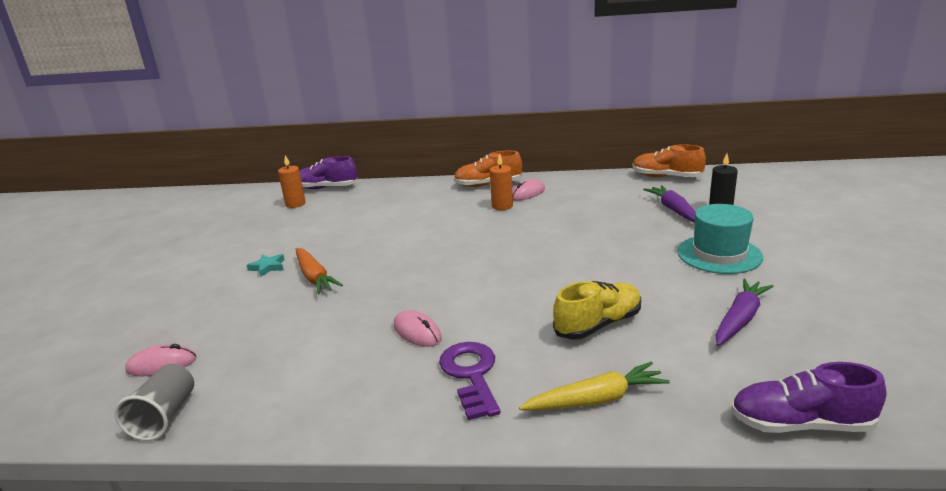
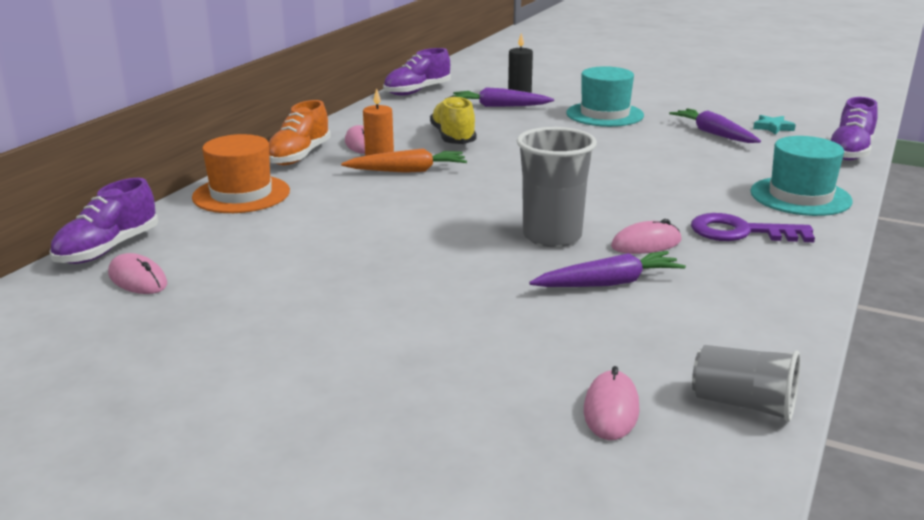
camera: 70 degrees left, 0 degrees up
turquoise star [247,254,285,277] -> turquoise star moved to [753,115,796,135]
orange candle [278,155,306,208] -> pink mouse [108,253,167,294]
orange carrot [296,248,343,294] -> orange carrot moved to [341,148,467,173]
yellow carrot [519,362,670,410] -> turquoise hat [750,136,853,216]
yellow shoe [553,281,641,340] -> yellow shoe moved to [430,96,477,144]
orange shoe [632,144,706,177] -> purple shoe [383,48,451,96]
none -> orange hat [192,134,290,213]
none -> grey cup [516,127,597,247]
none -> purple carrot [529,251,686,287]

